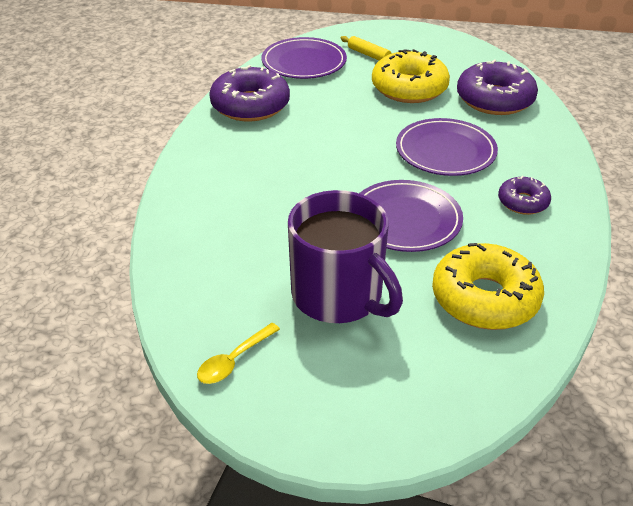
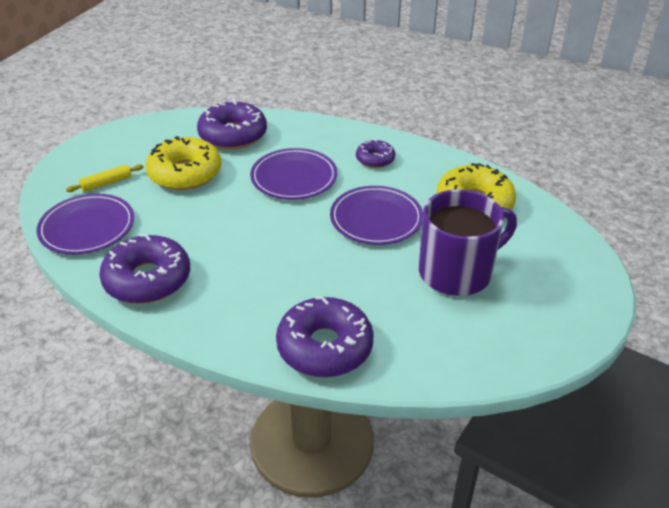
camera: 75 degrees left, 0 degrees up
yellow spoon [197,323,280,384] -> none
none -> purple donut [276,297,374,378]

